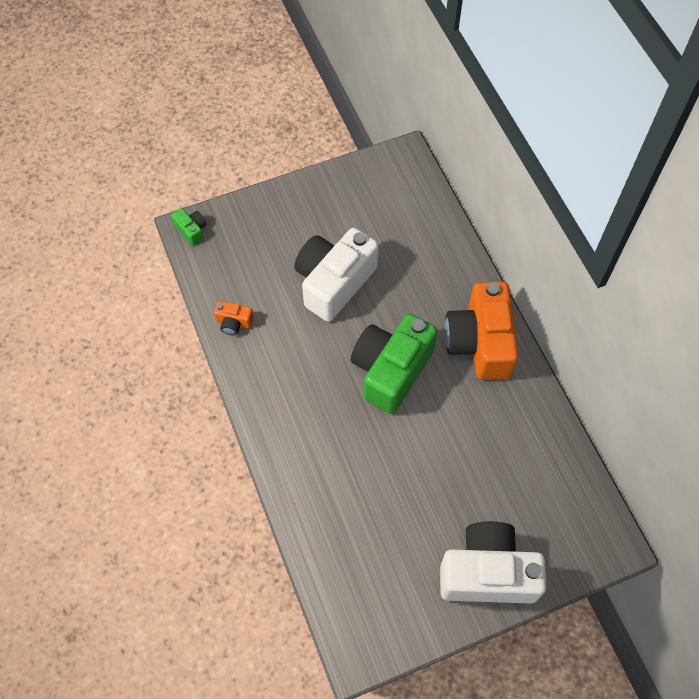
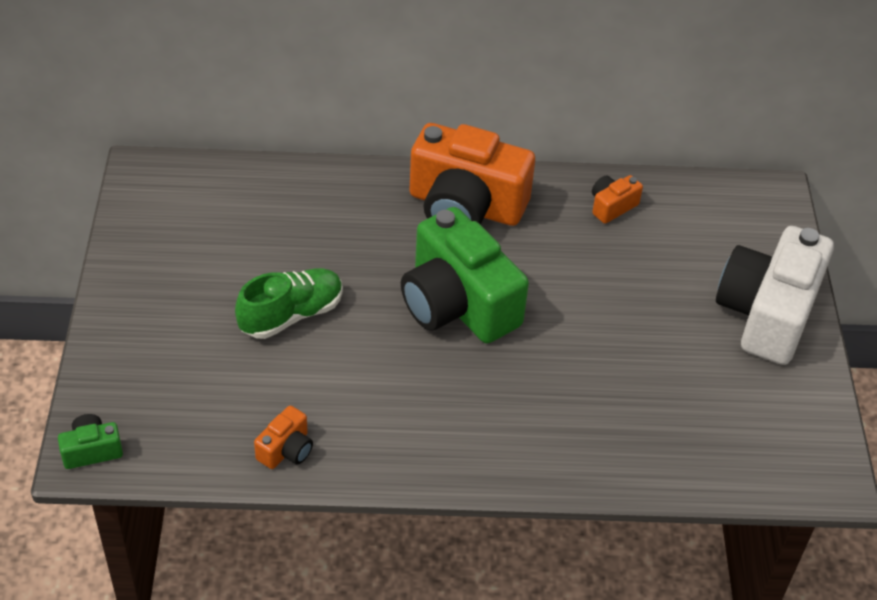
camera: 70 degrees left, 15 degrees down
white camera [294,228,379,322] -> green shoe [235,268,343,339]
none -> orange camera [592,175,643,224]

